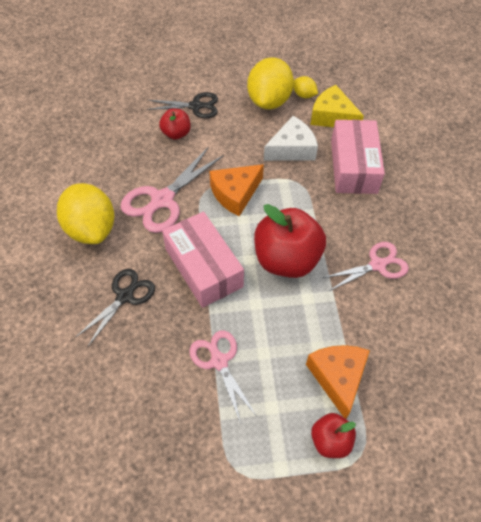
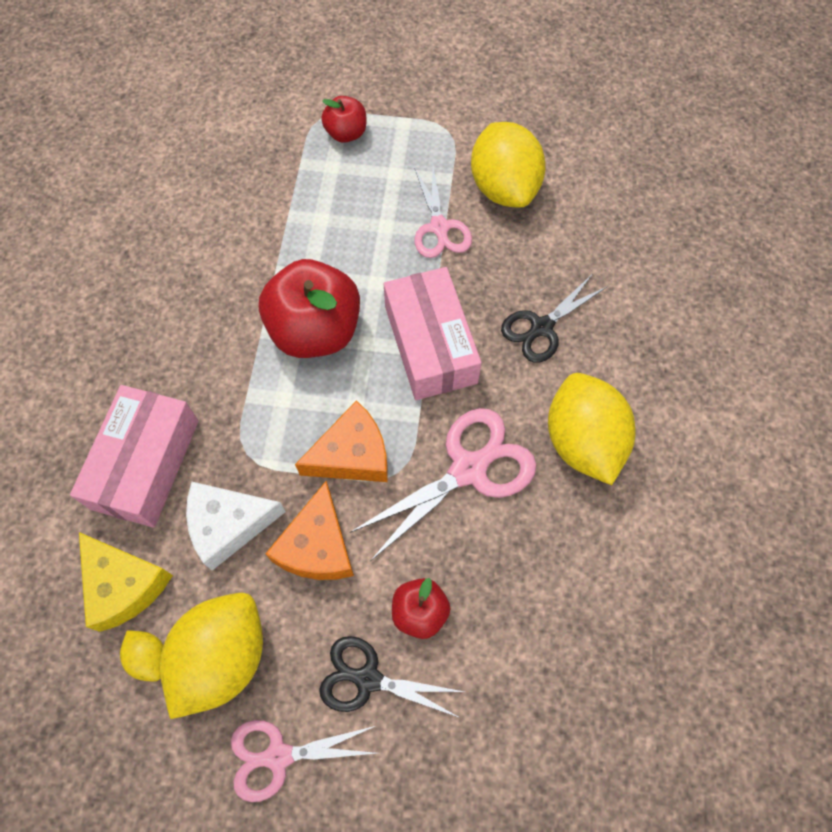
camera: 165 degrees left, 10 degrees up
orange cheese [306,345,370,419] -> orange cheese moved to [266,481,354,580]
pink scissors [322,242,409,291] -> pink scissors moved to [231,720,376,802]
none -> yellow lemon [471,122,546,208]

